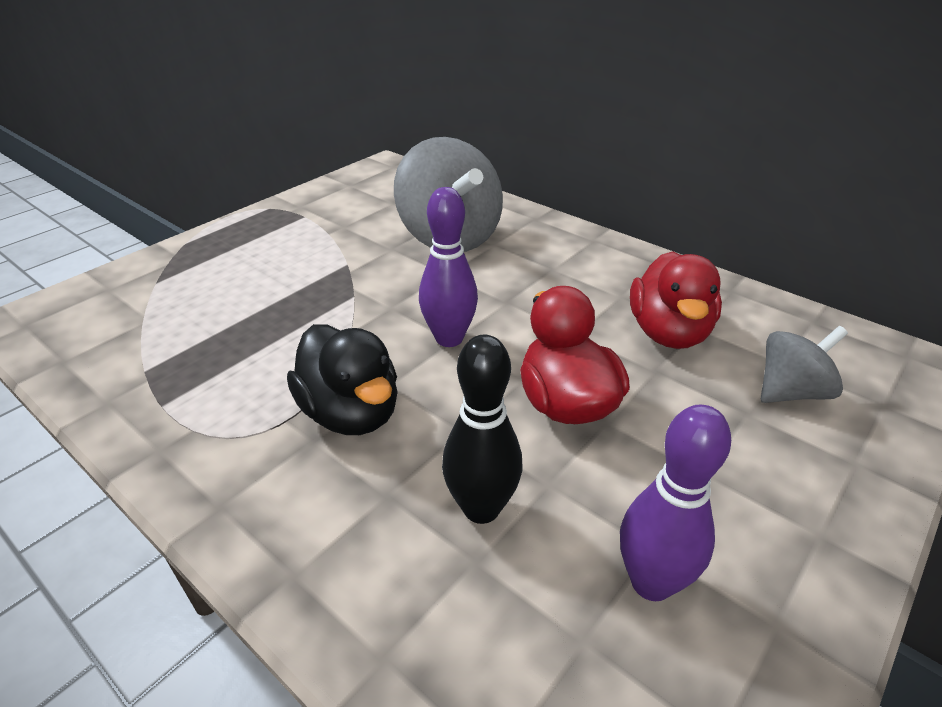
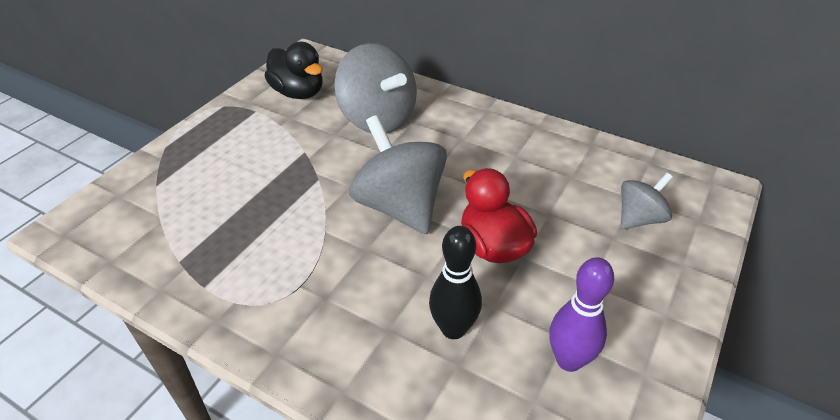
camera: 10 degrees left, 5 degrees up
black duck [287,324,398,435] -> black duck moved to [265,42,323,99]
purple bowling pin [419,187,478,347] -> grey spinning top [349,115,447,234]
red duck [630,251,722,349] -> none

